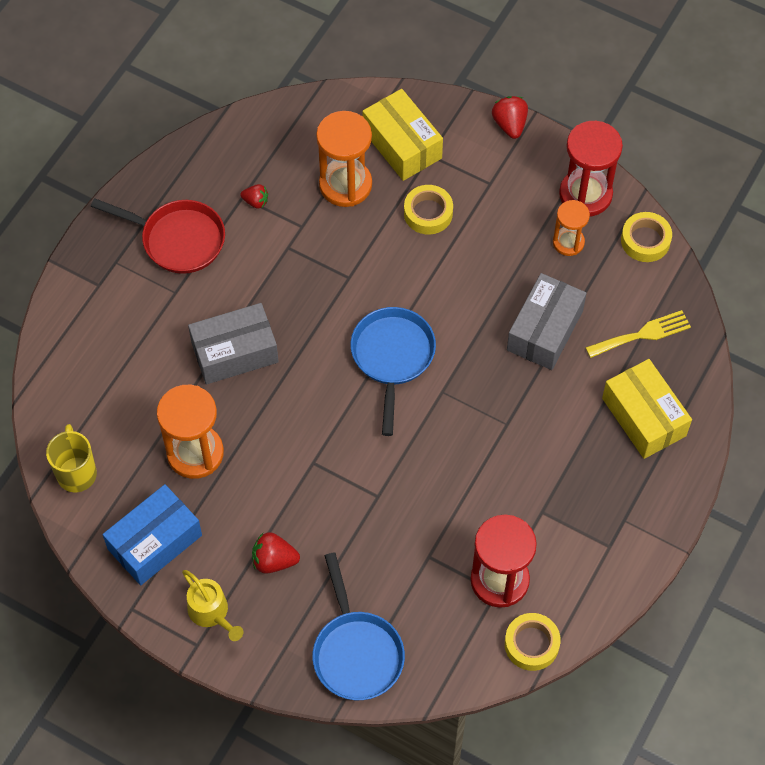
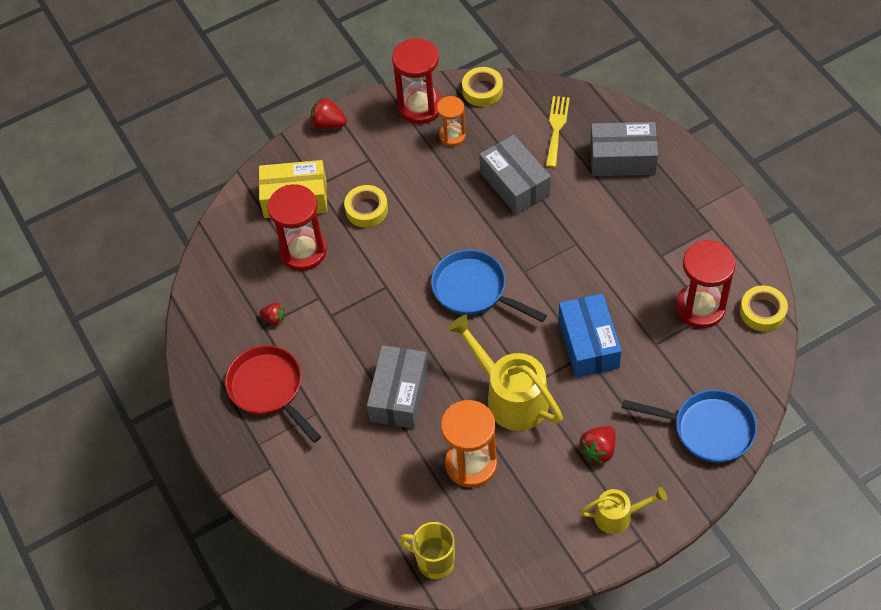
camera: 55 degrees left, 5 degrees down
red pan [91,198,225,274] -> red pan turned 90 degrees counterclockwise [225,345,321,443]
blue box [102,484,202,585] -> blue box moved to [558,294,622,377]
red strawberry [240,184,268,209] -> red strawberry turned 60 degrees clockwise [260,303,285,325]
orange hourglass [316,111,372,207] -> red hourglass [268,184,327,271]
yellow box [602,359,692,459] -> grey box [590,122,658,176]
none -> yellow watering can [448,315,563,431]

